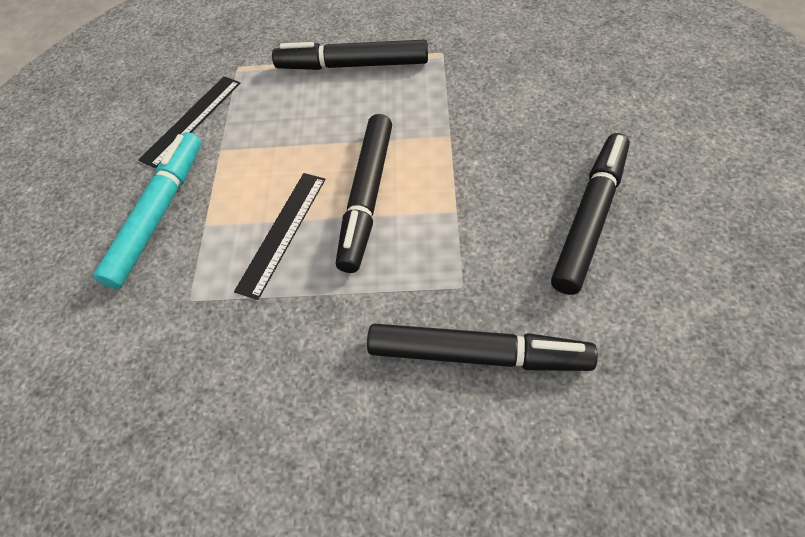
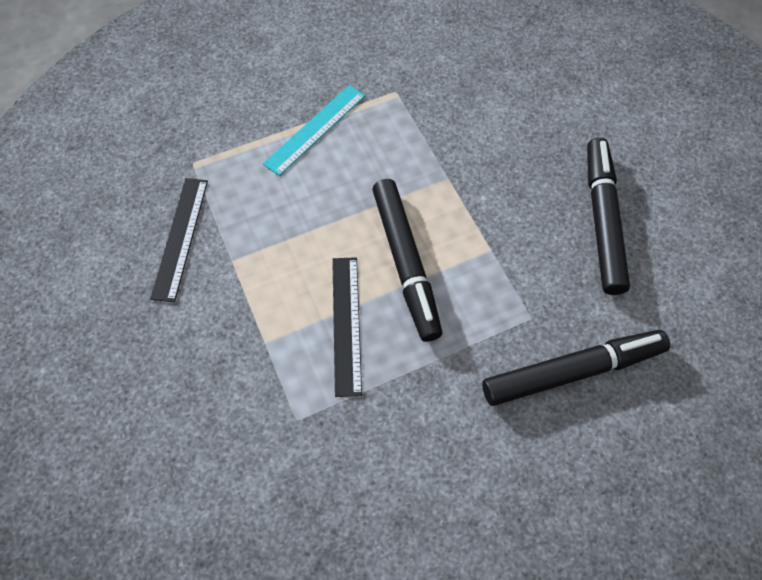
camera: 30 degrees left, 5 degrees up
turquoise marker [94,132,201,289] -> none
black marker [272,40,428,70] -> turquoise ruler [263,85,365,176]

